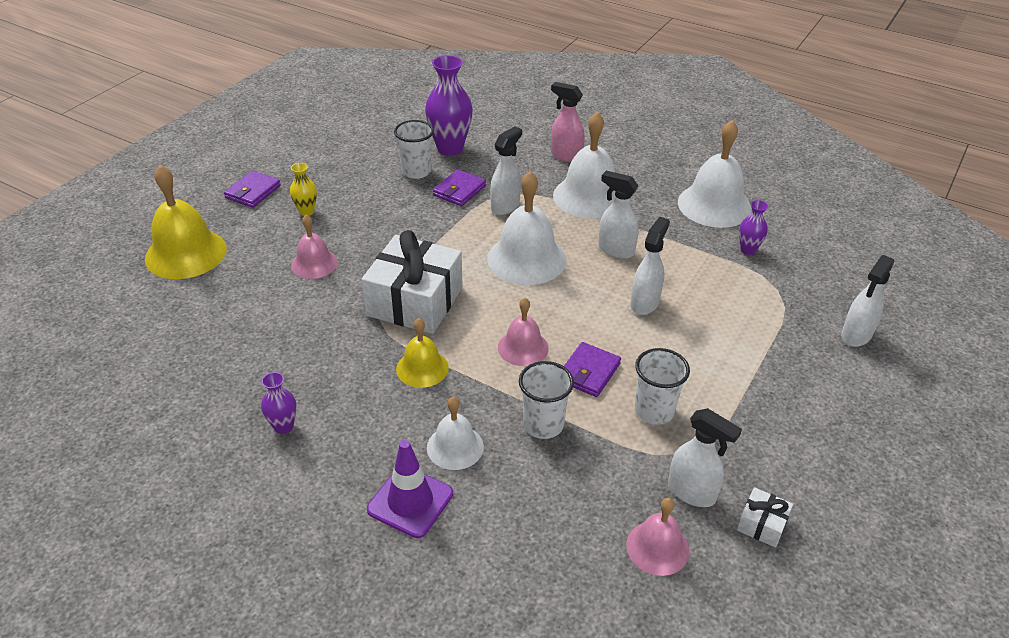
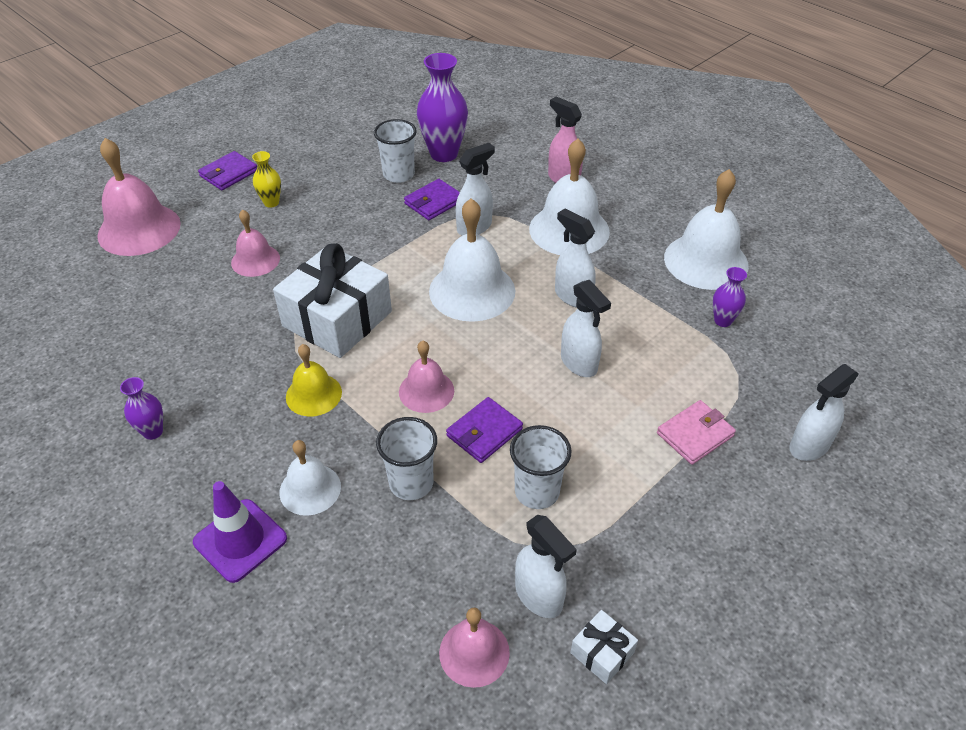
camera: 15 degrees right, 5 degrees up
yellow bell [145,165,227,279] -> pink bell [97,138,181,256]
white spray bottle [631,217,670,315] -> white spray bottle turned 105 degrees clockwise [561,280,611,377]
none -> pink wallet [657,400,736,465]

